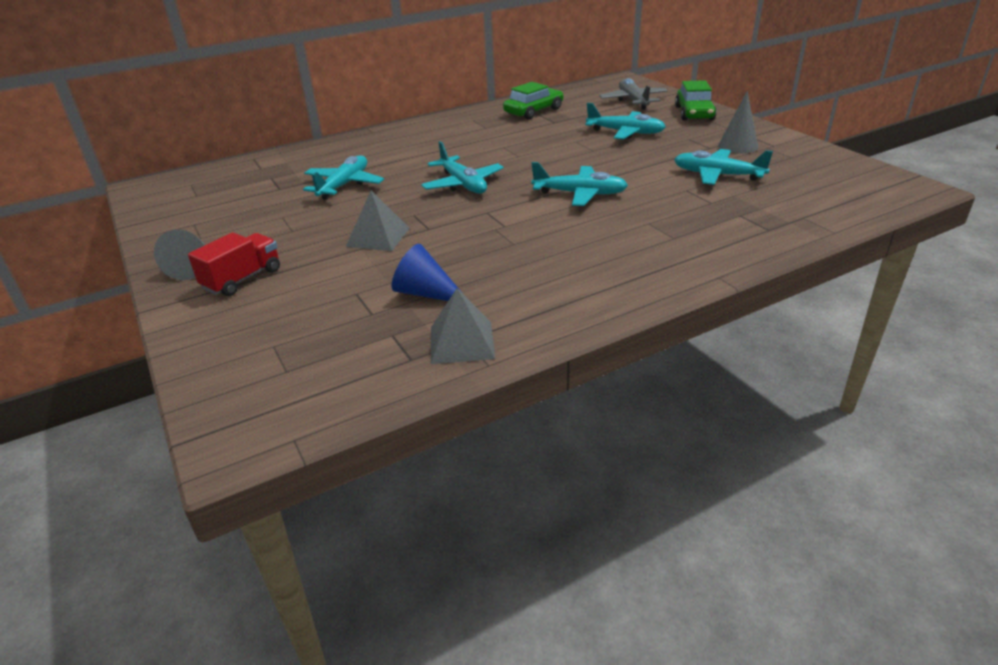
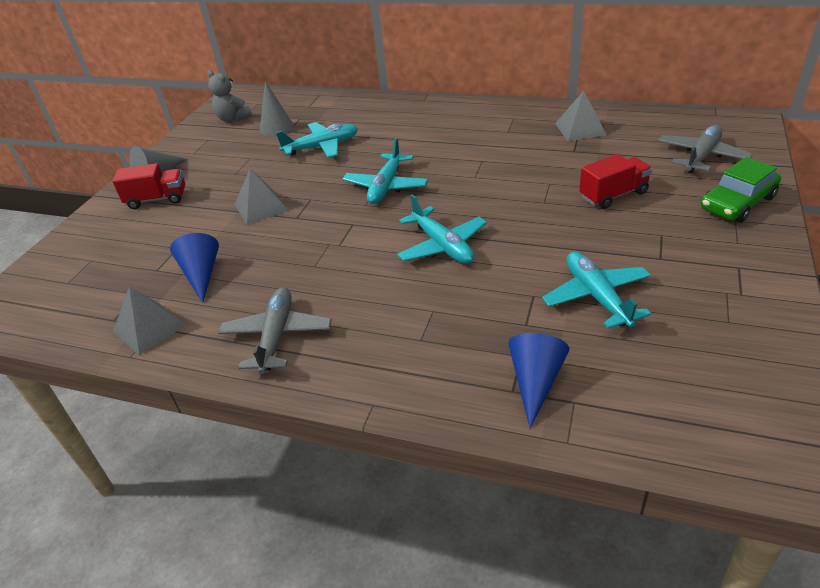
camera: 50 degrees right, 5 degrees up
green car [503,82,563,119] -> grey pyramid [555,91,606,141]
turquoise plane [585,103,666,139] -> red truck [579,154,652,209]
grey cone [718,91,758,153] -> grey cone moved to [260,81,294,136]
none -> grey teddy bear [207,70,252,122]
none -> grey plane [218,287,332,374]
none -> blue cone [508,333,569,428]

